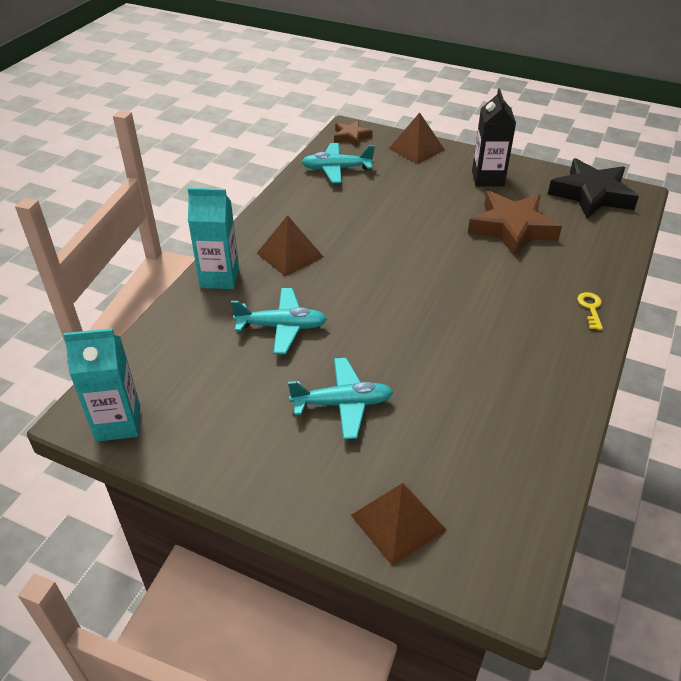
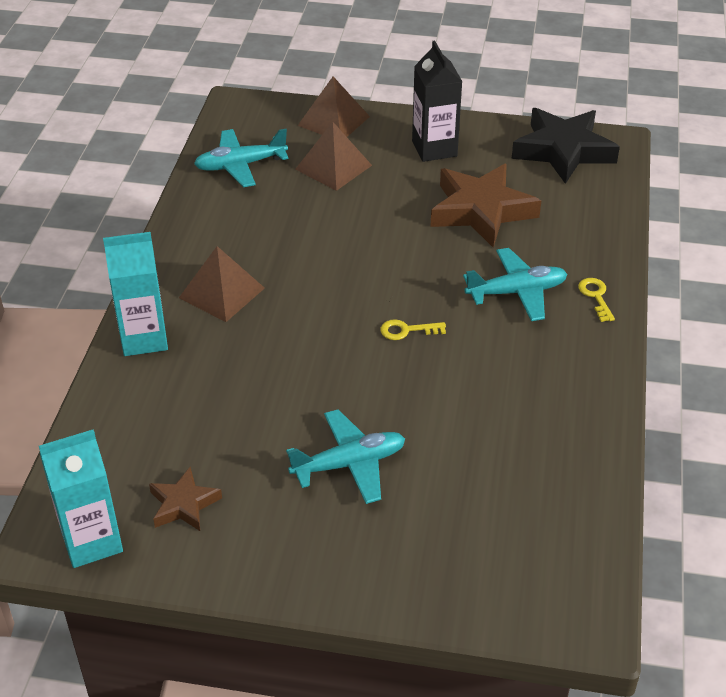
camera: 15 degrees left, 0 degrees up
turquoise plane [231,288,327,354] -> turquoise plane moved to [463,248,567,321]
brown star [334,120,372,147] -> brown star moved to [149,467,222,531]
brown pyramid [351,483,446,566] -> brown pyramid moved to [295,122,372,191]
none -> yellow key [380,319,446,340]

